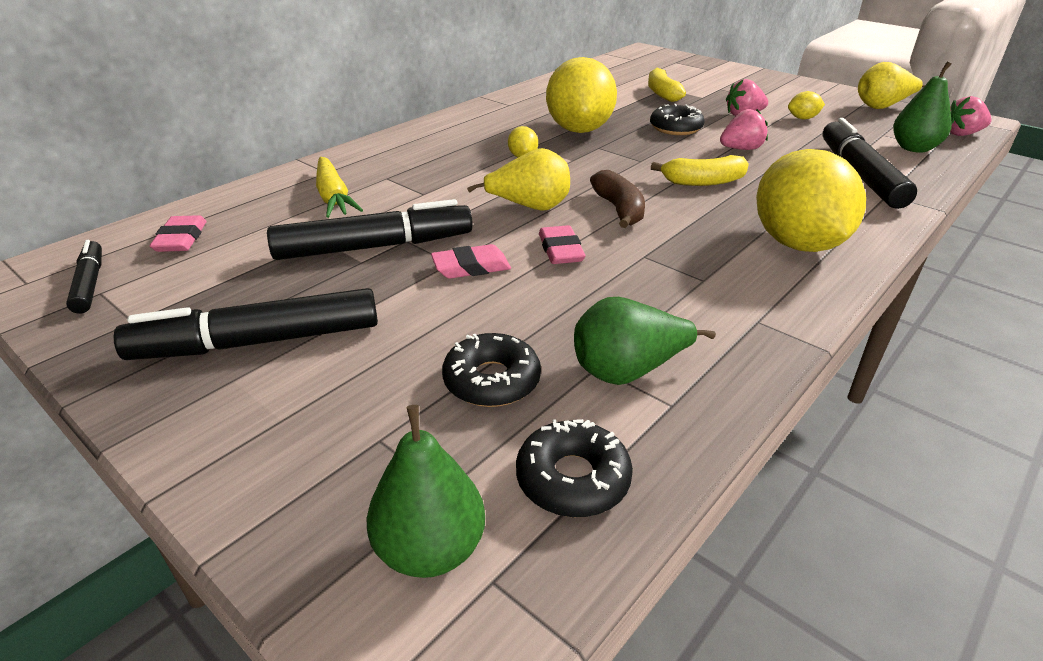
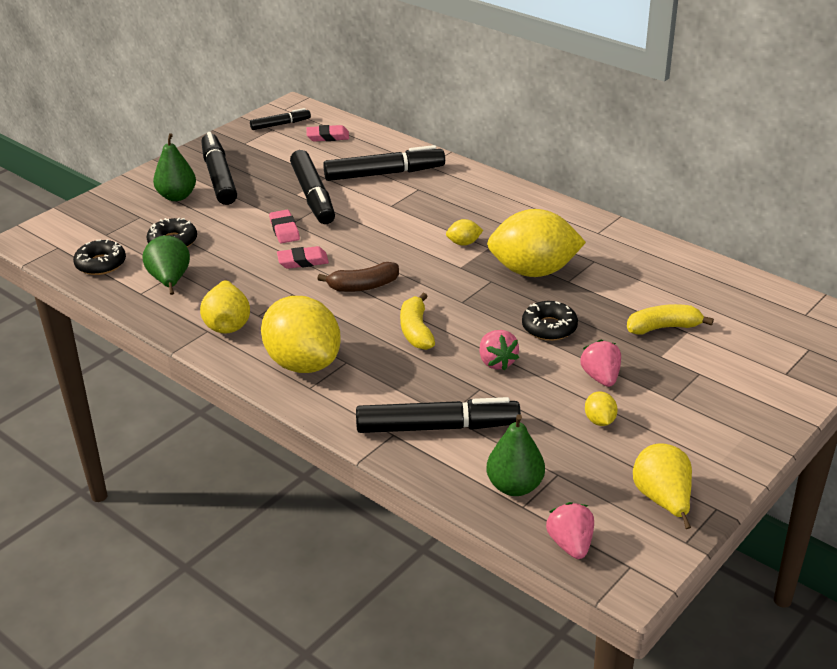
camera: 90 degrees right, 0 degrees up
yellow carrot [316,157,363,218] -> black marker [323,145,445,181]
green pear [367,405,485,578] -> green pear moved to [153,133,196,201]
yellow pear [467,148,570,210] -> yellow pear moved to [200,280,250,334]
yellow lemon [756,149,866,252] -> yellow lemon turned 60 degrees clockwise [261,296,341,373]

